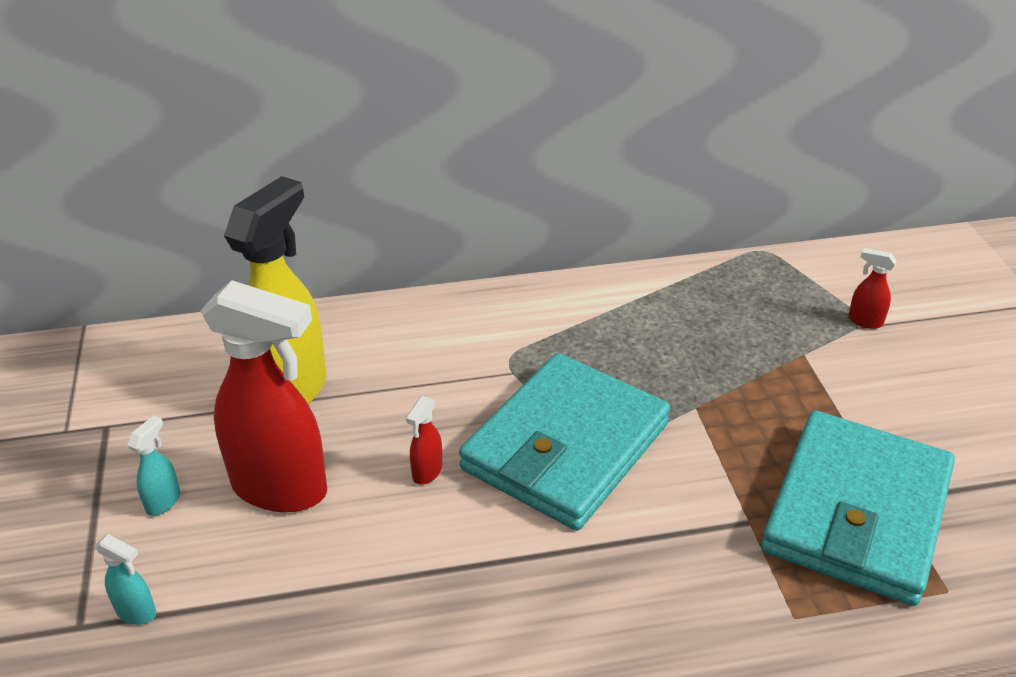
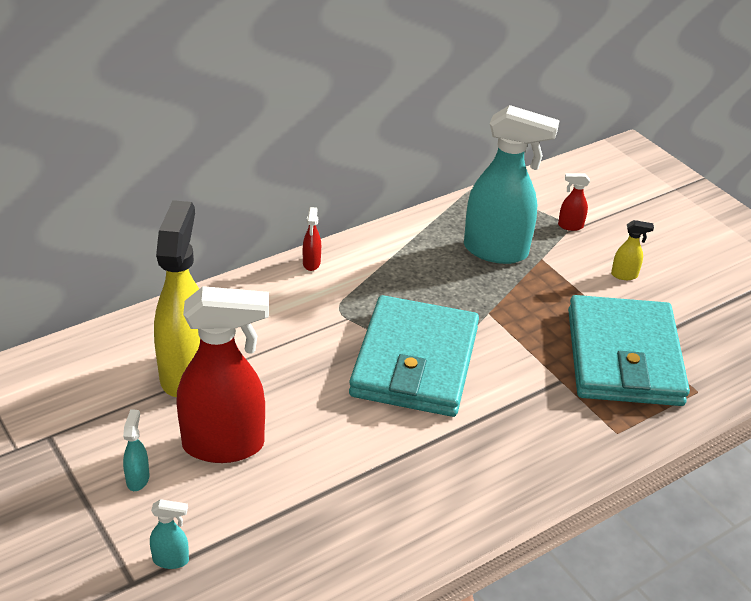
camera: 25 degrees left, 0 degrees up
red spray bottle [406,396,442,485] -> red spray bottle moved to [303,207,321,271]
none -> turquoise spray bottle [464,105,560,264]
none -> yellow spray bottle [611,220,654,280]

